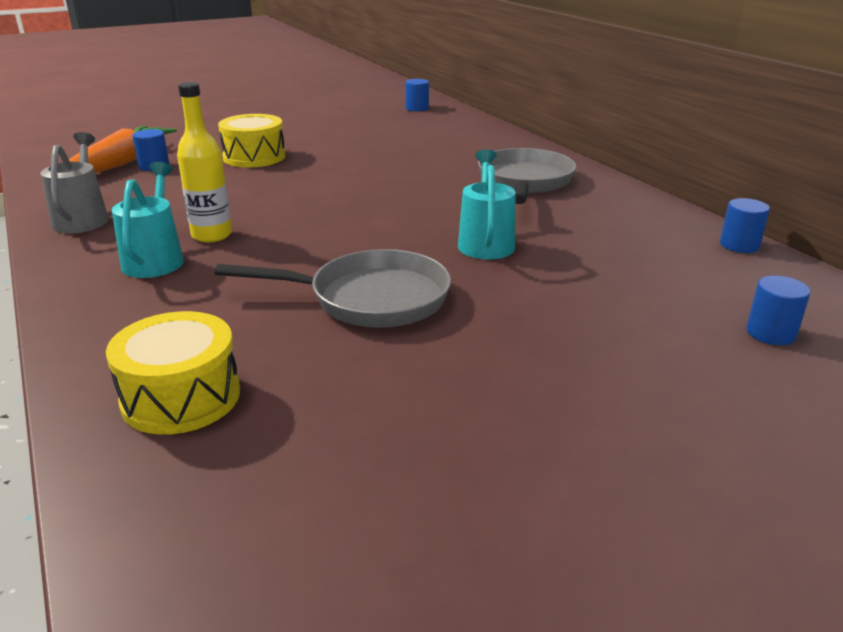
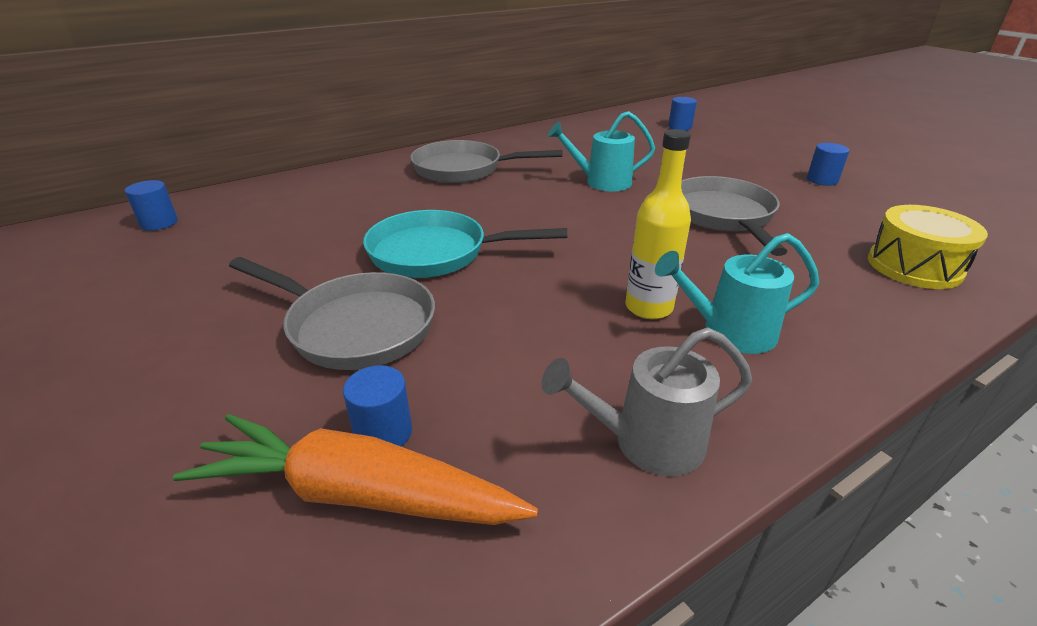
camera: 95 degrees left, 5 degrees up
yellow drum [218,114,285,168] -> grey pan [229,257,435,370]
blue cylinder [720,198,770,253] -> blue cylinder moved to [807,143,849,186]
none -> turquoise pan [363,210,567,278]

